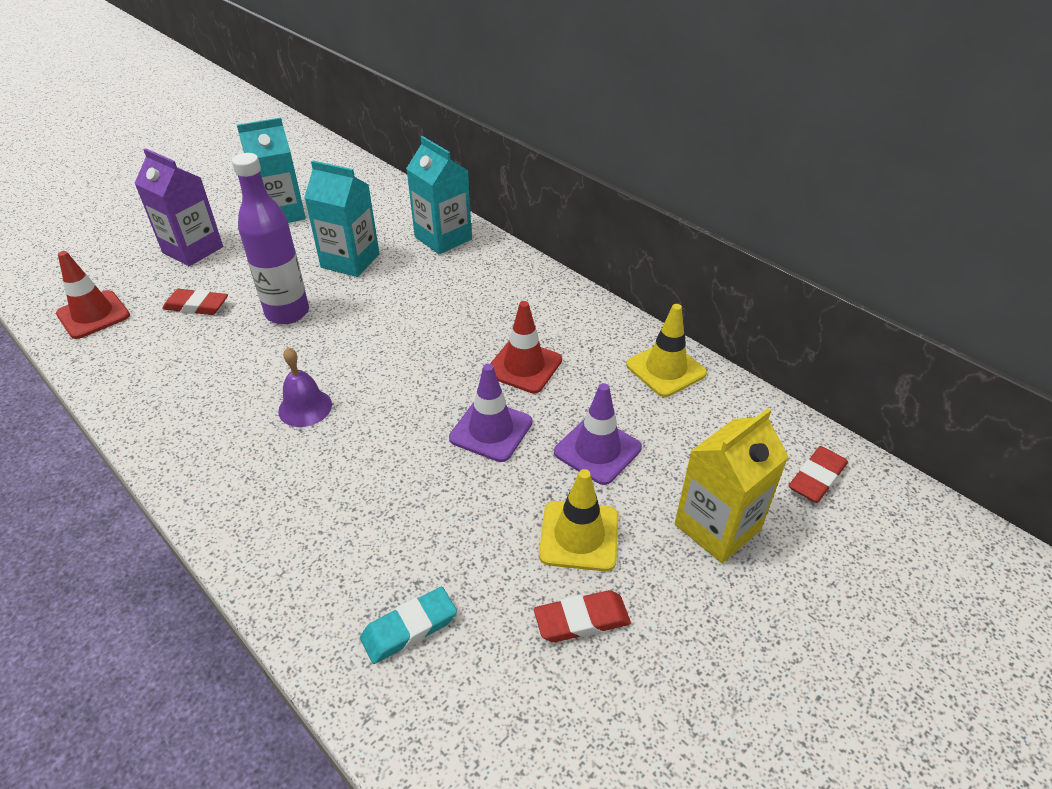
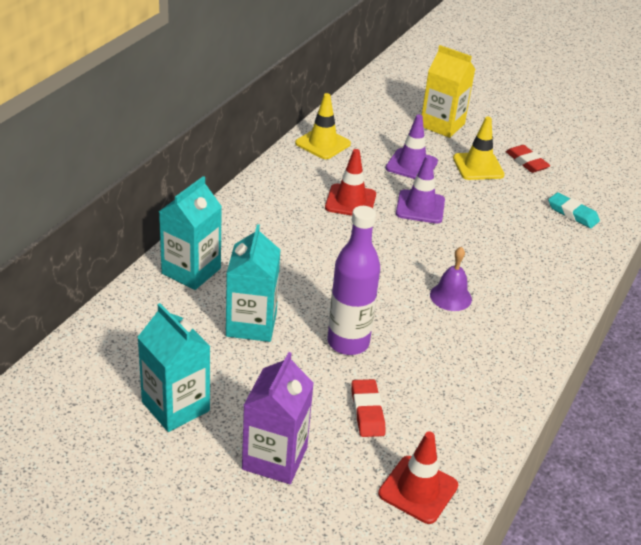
camera: 110 degrees left, 5 degrees down
red eraser [789,446,848,503] -> none

